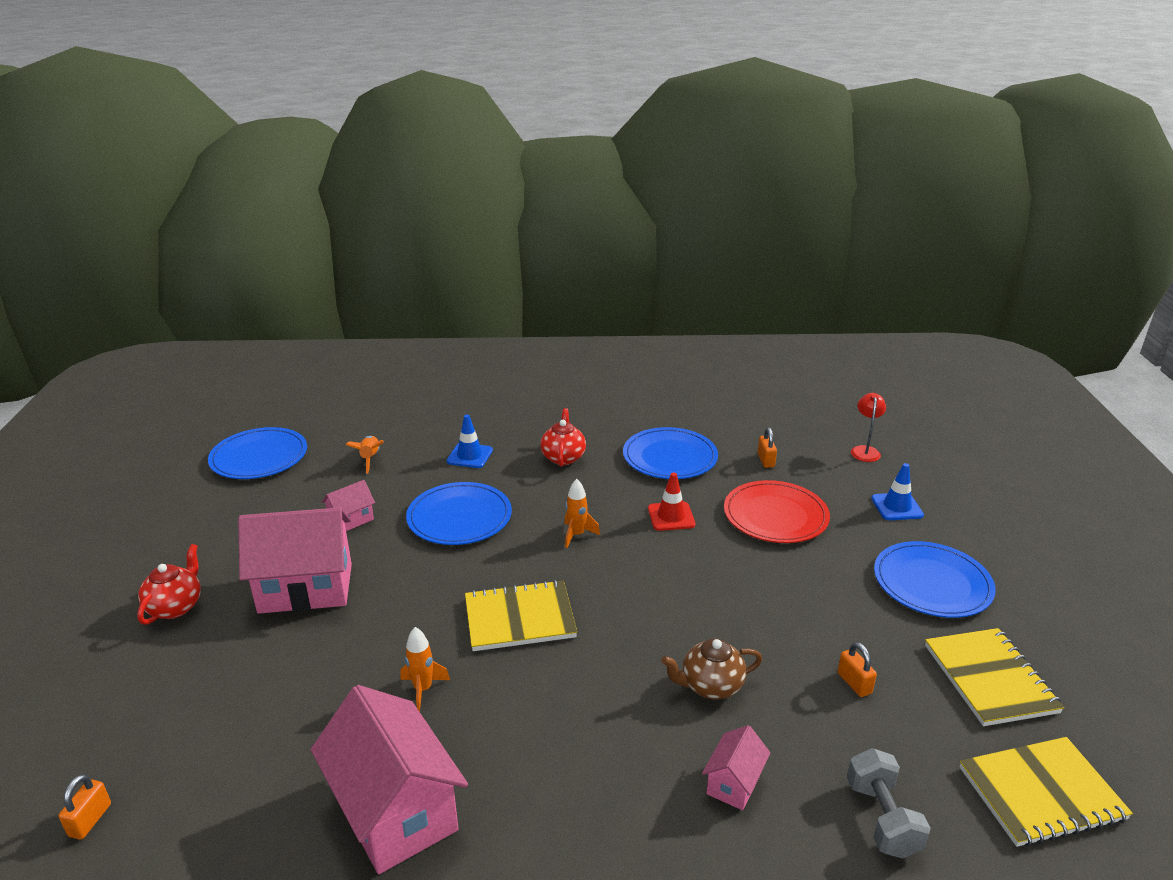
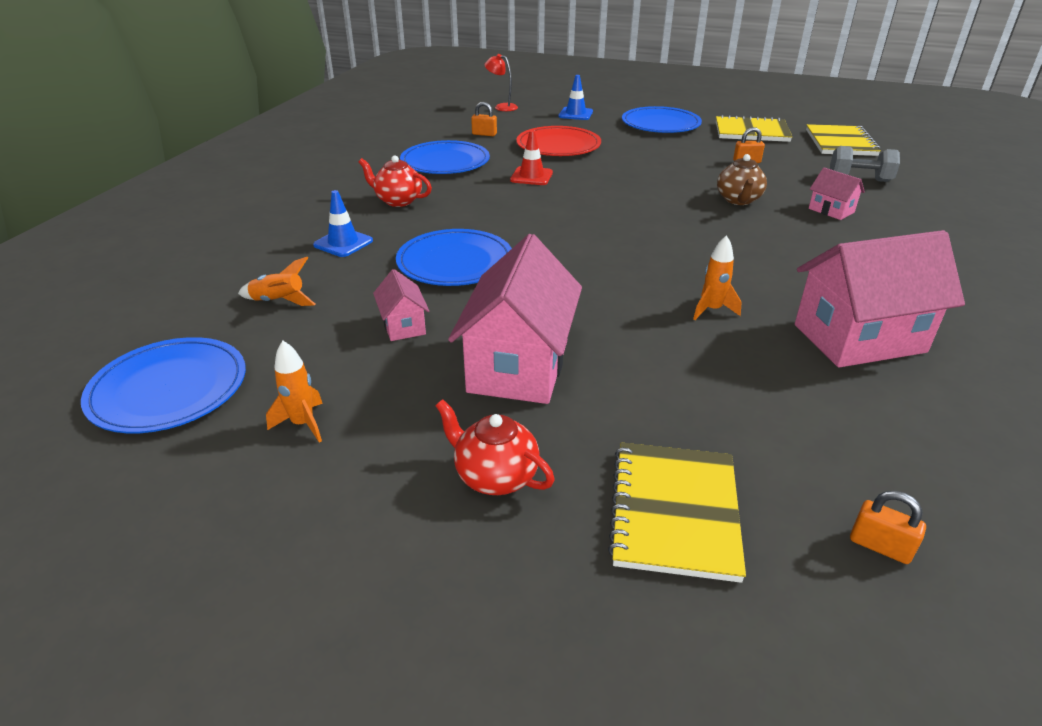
camera: 70 degrees left, 5 degrees up
yellow notebook [465,580,577,651] -> yellow notebook moved to [608,442,746,583]
orange rocket [564,479,600,548] -> orange rocket moved to [266,341,323,443]

